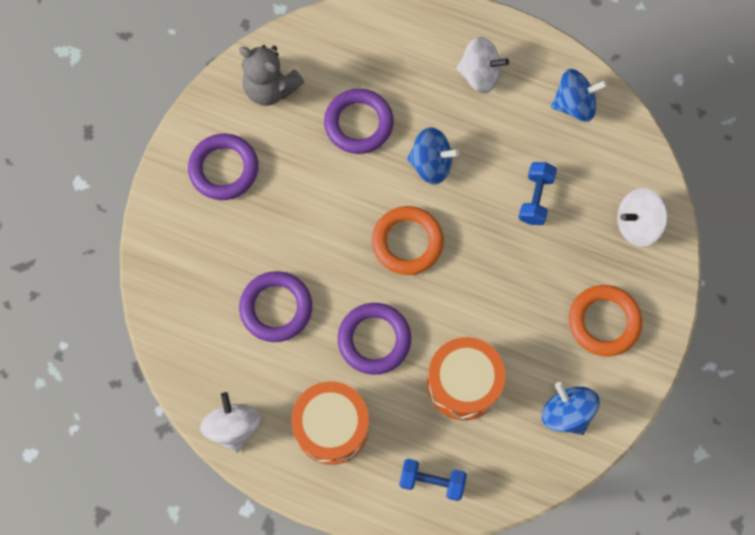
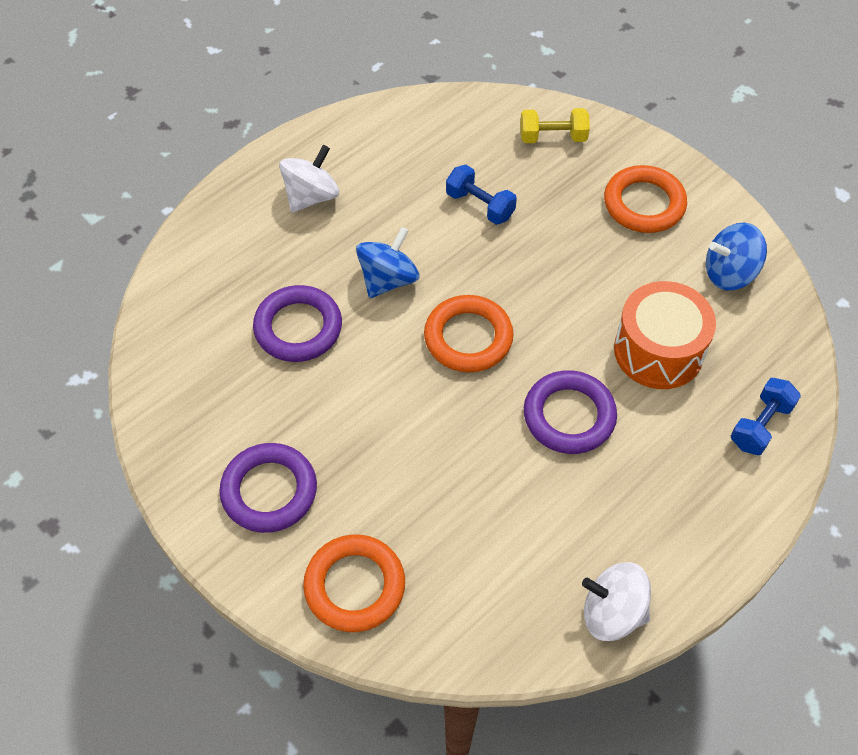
camera: 65 degrees left, 15 degrees down
grey teddy bear [239,45,304,106] -> none
purple ring [239,271,312,342] -> none
orange drum [291,382,369,465] -> none
blue spinning top [551,69,607,122] -> none
white spinning top [617,188,668,247] -> yellow dumbbell [520,108,590,143]
none -> orange ring [303,534,405,632]

